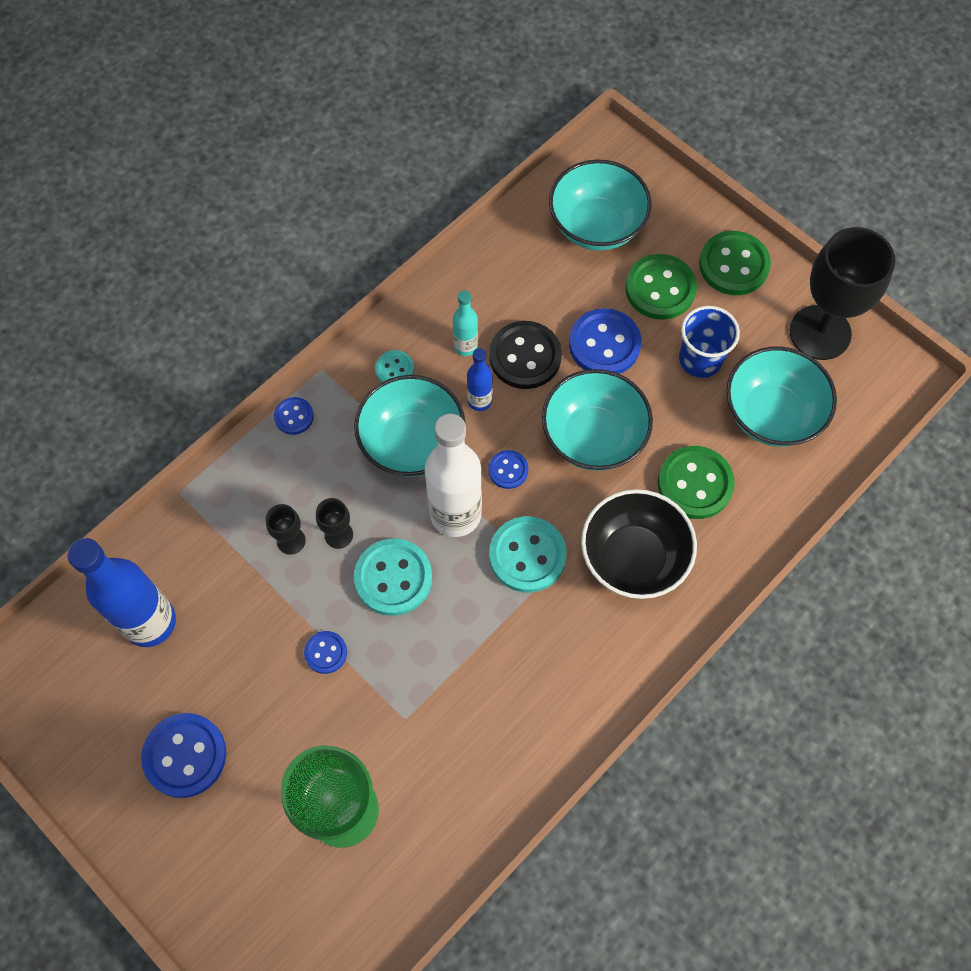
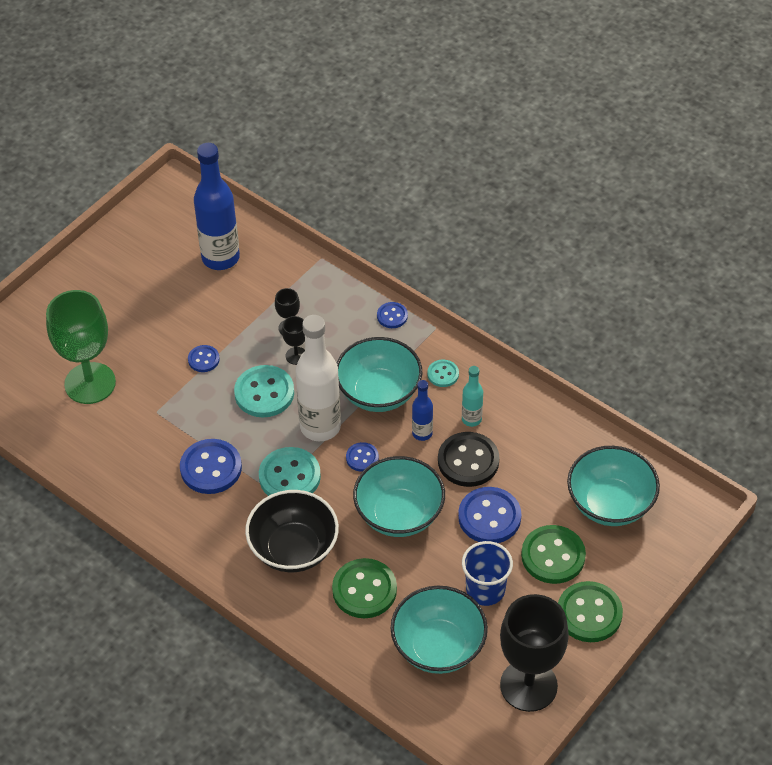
camera: 85 degrees right, 15 degrees down
blue button [141,713,226,798] -> blue button moved to [180,439,242,494]

